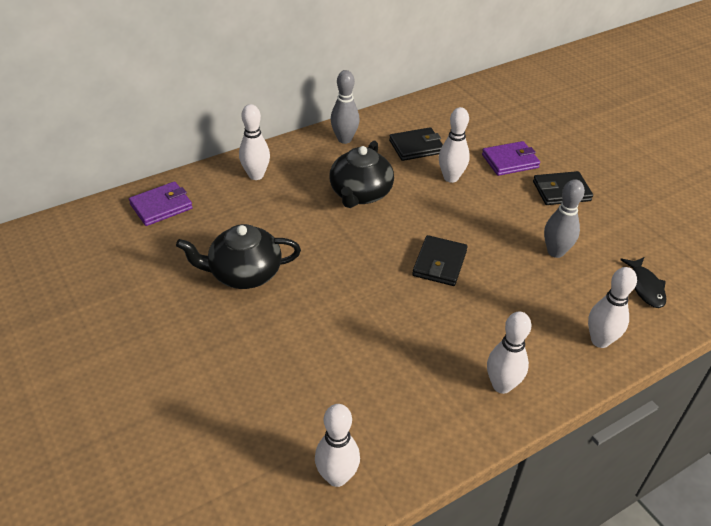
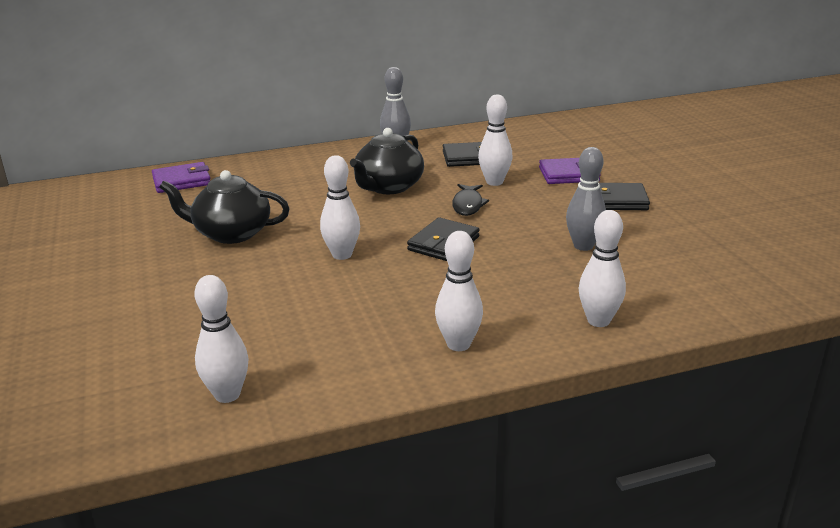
camera: 15 degrees right, 15 degrees down
white bowling pin [239,104,270,180] -> white bowling pin moved to [320,155,360,260]
black fish [620,257,666,308] -> black fish moved to [452,184,489,216]

